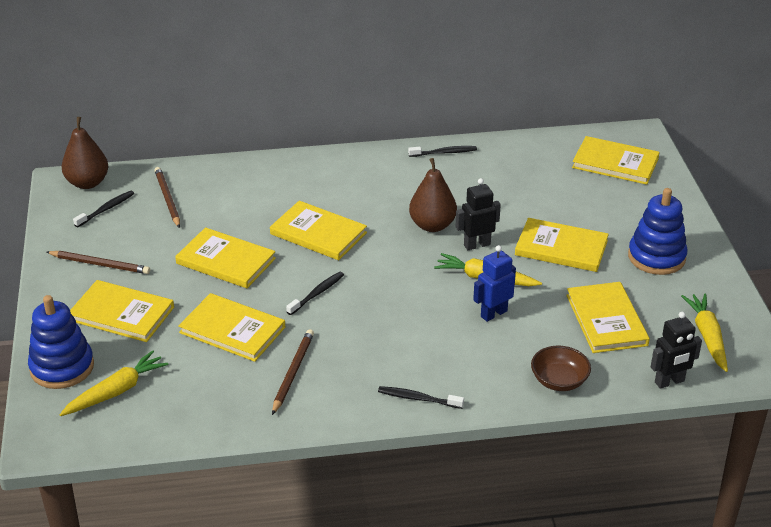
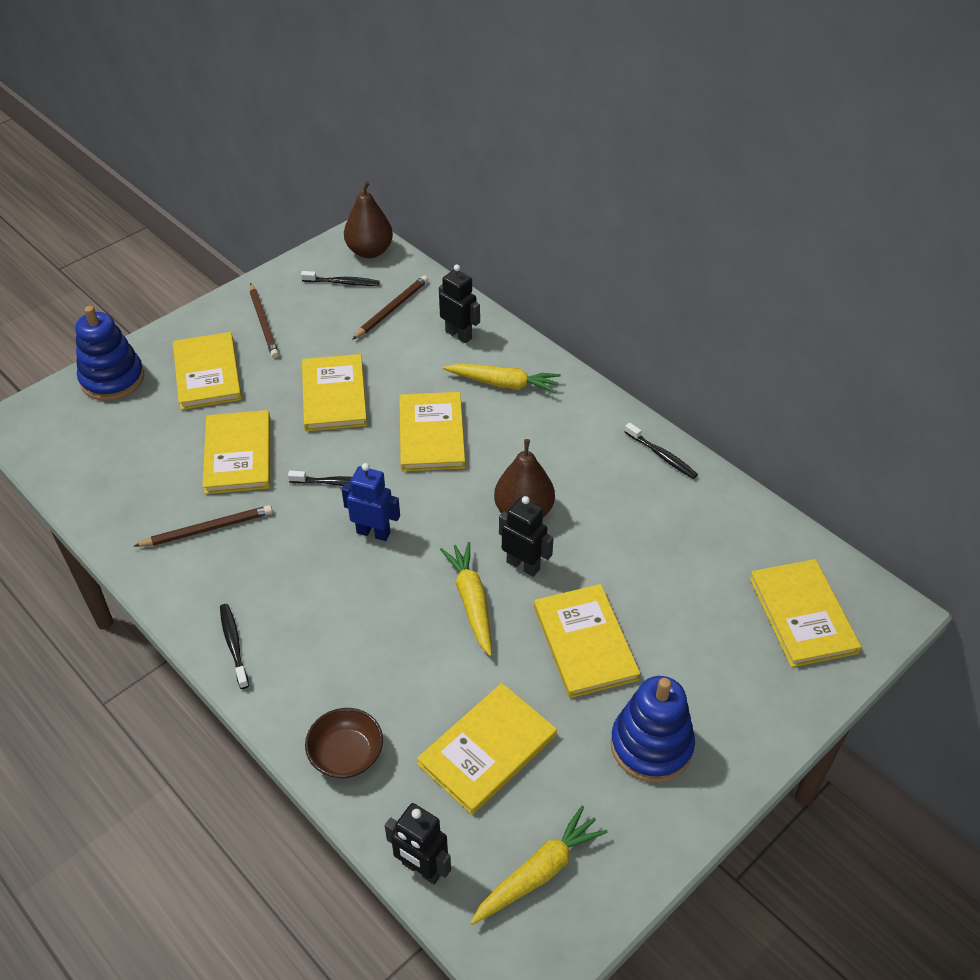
camera: 55 degrees right, 10 degrees up
yellow carrot [60,351,169,416] -> yellow carrot moved to [443,364,561,393]
blue robot [473,245,516,322] -> blue robot moved to [342,463,400,541]
none -> black robot [439,264,480,343]

